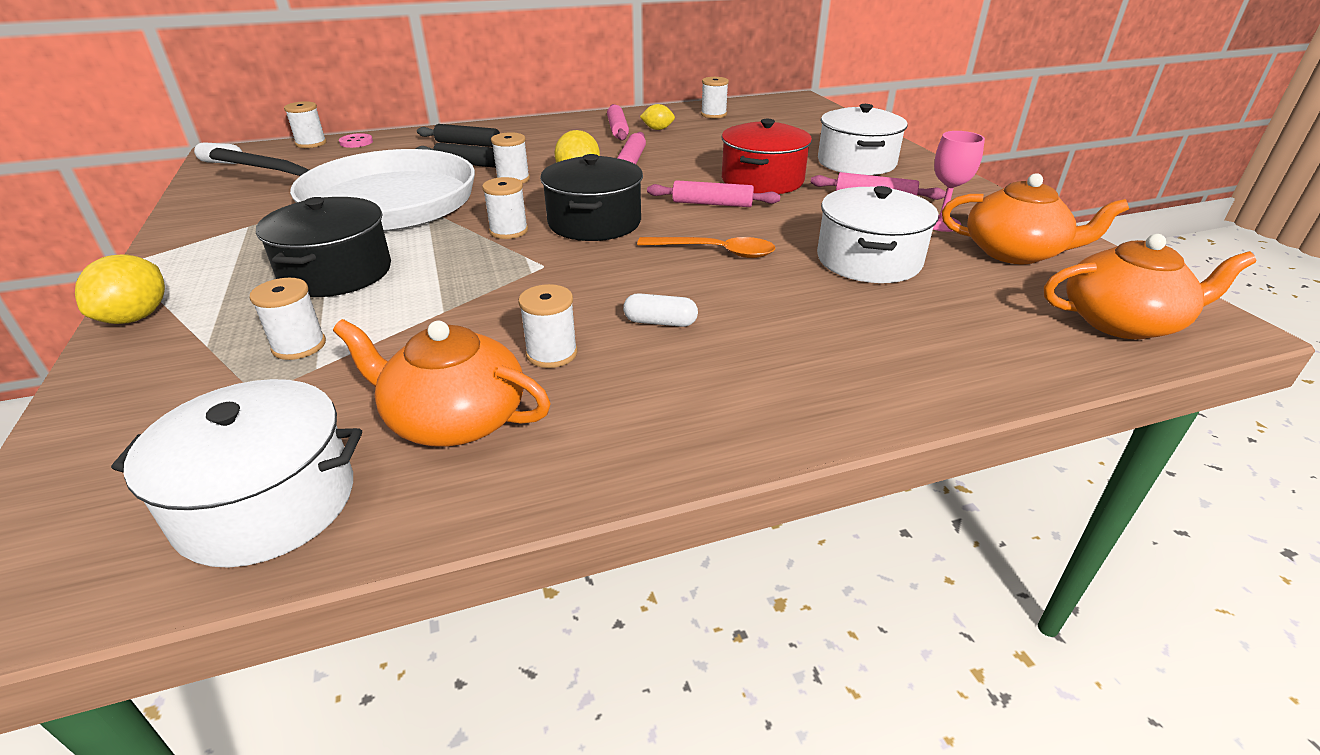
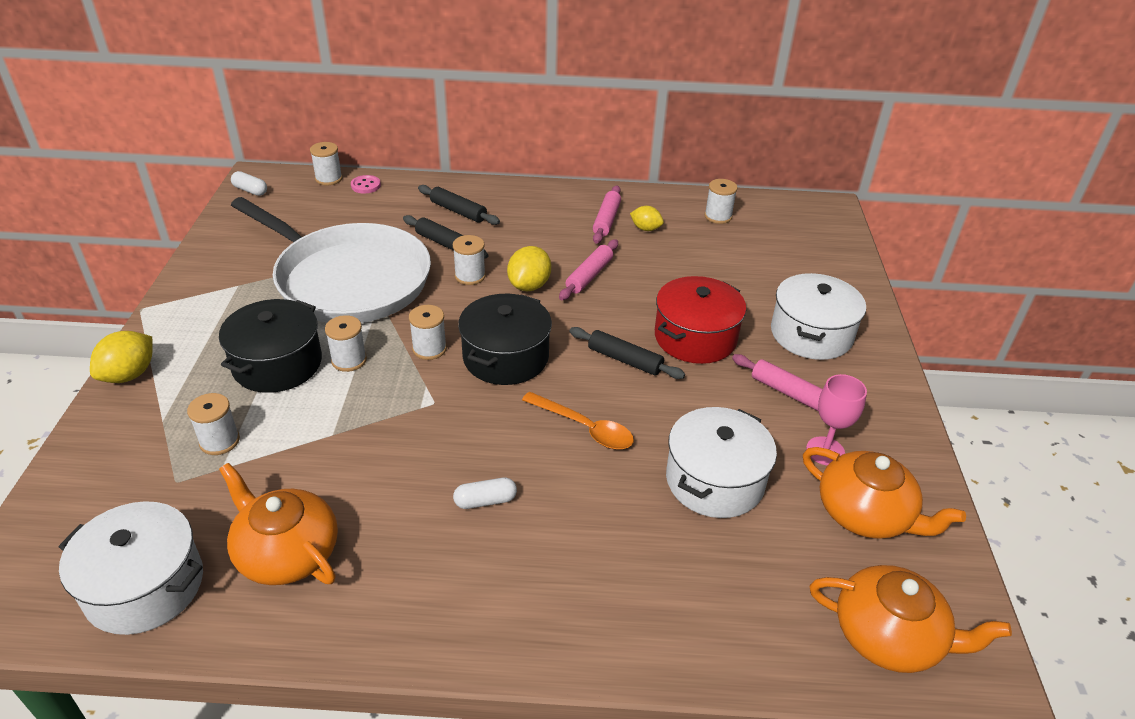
camera: 20 degrees right, 5 degrees up
white spool [518,284,577,368] -> white spool moved to [325,315,367,372]
white capsule [623,293,698,327] -> white capsule turned 45 degrees counterclockwise [453,478,517,509]
pink rolling pin [647,180,781,207] -> black rolling pin [569,327,685,379]

